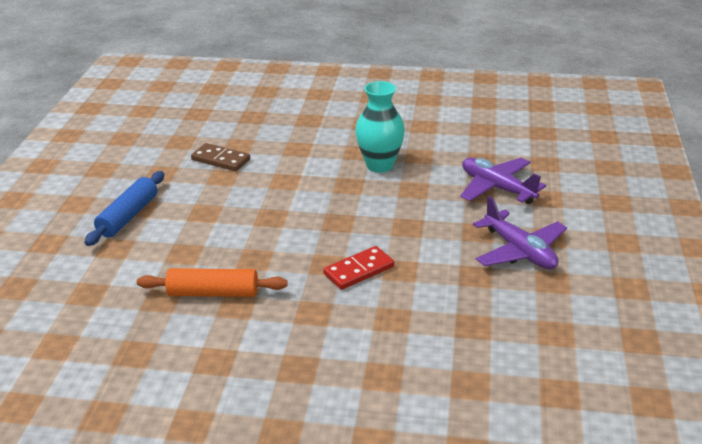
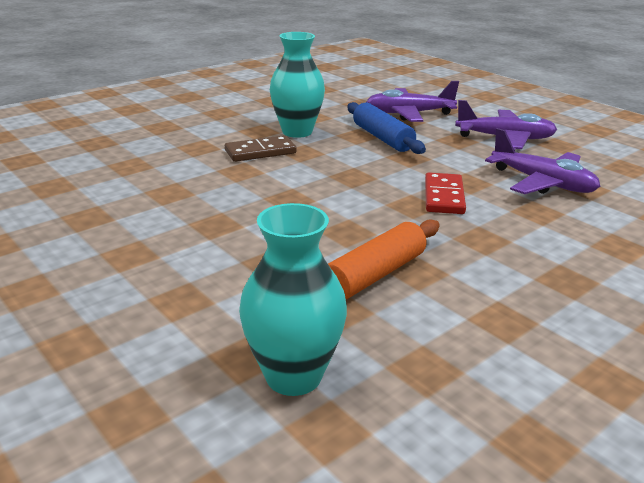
camera: 50 degrees left, 5 degrees down
blue rolling pin [84,171,164,246] -> blue rolling pin moved to [347,102,426,154]
brown domino [191,143,250,171] -> brown domino moved to [225,135,296,162]
none -> turquoise vase [239,203,347,396]
none -> purple plane [485,128,600,194]

